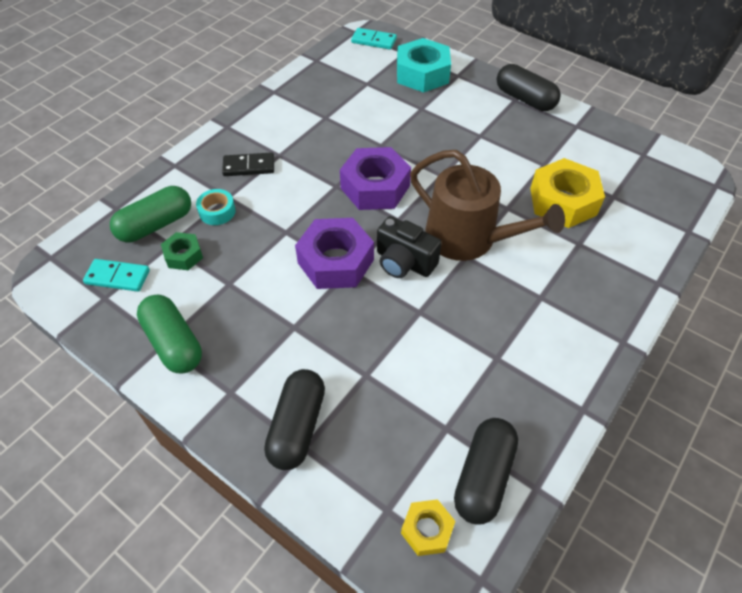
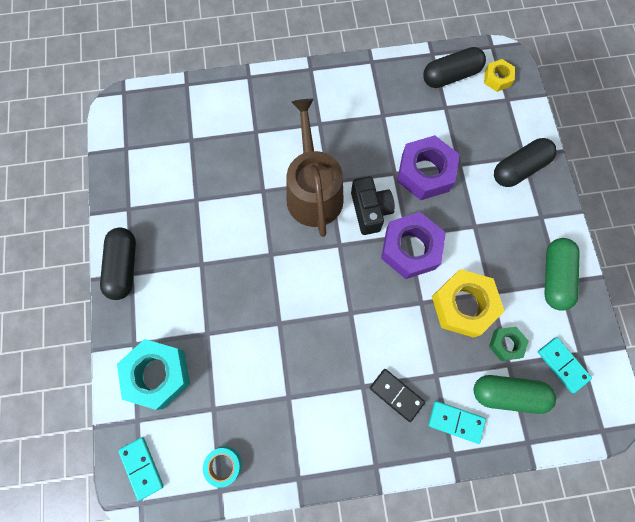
camera: 135 degrees left, 20 degrees up
turquoise tape [196,189,236,225] -> turquoise tape moved to [203,446,242,488]
purple nut [340,147,411,210] -> purple nut moved to [397,135,460,200]
yellow nut [530,158,605,228] -> yellow nut moved to [432,269,504,338]
none -> turquoise domino [428,401,486,444]

